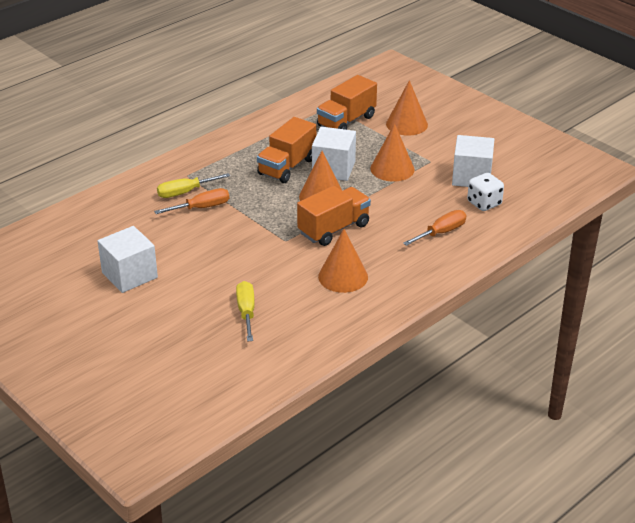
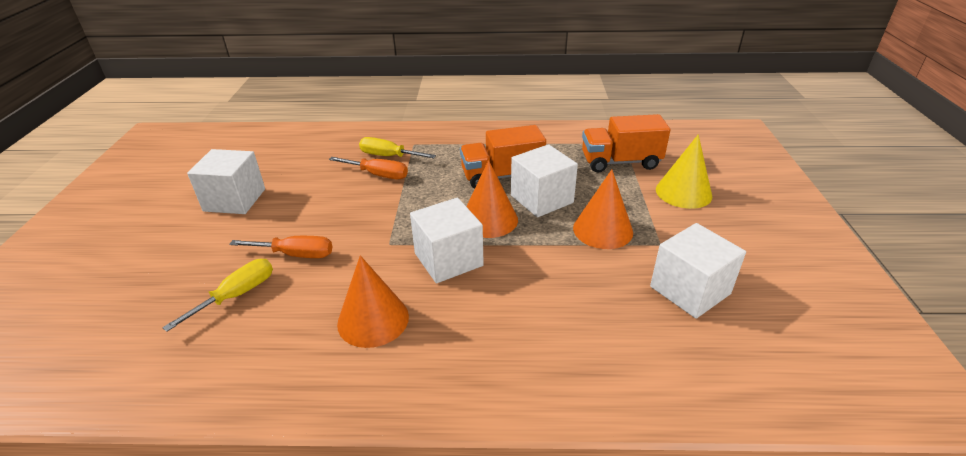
camera: 45 degrees right, 0 degrees up
orange truck [297,186,371,246] -> white cube [410,197,484,283]
orange cone [386,80,428,136] -> yellow cone [656,134,712,209]
orange screwdriver [403,210,466,246] -> orange screwdriver moved to [229,236,333,258]
white dice [467,173,504,211] -> none

